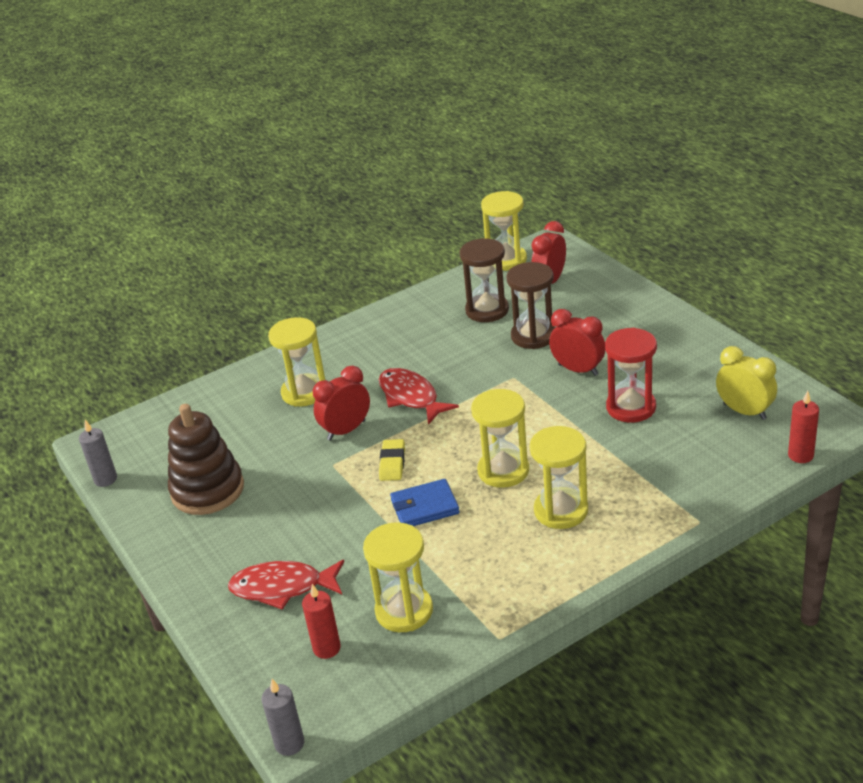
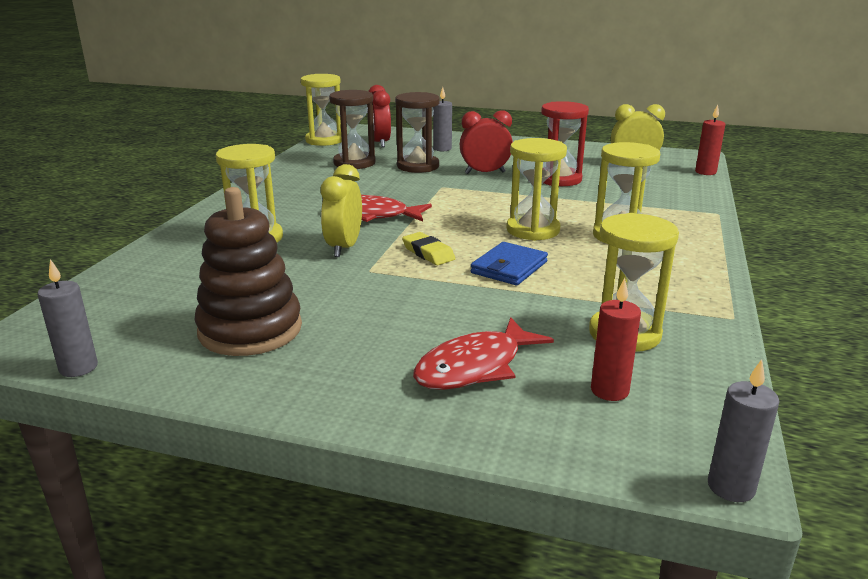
camera: 45 degrees left, 10 degrees down
red clock [313,366,370,441] -> yellow clock [321,164,362,257]
none -> grey candle [433,87,452,151]

